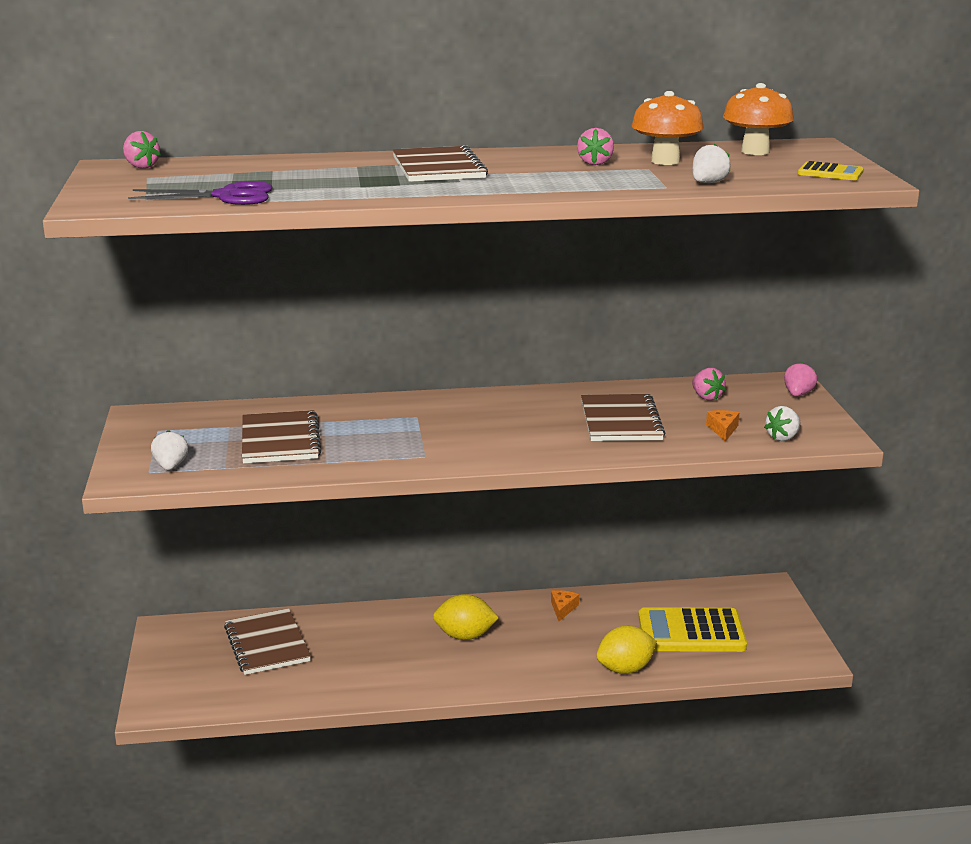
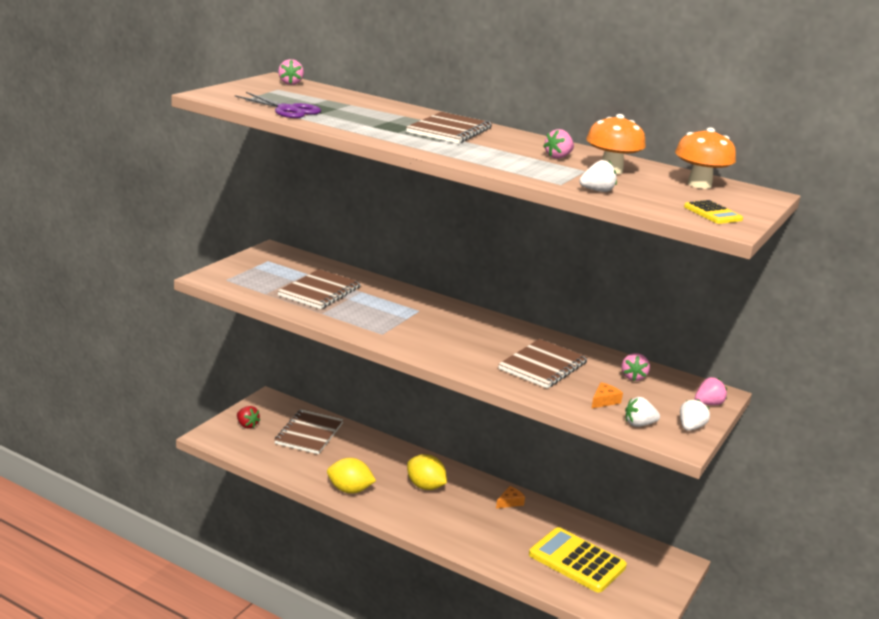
camera: 35 degrees right, 0 degrees up
white strawberry [151,430,188,470] -> white strawberry moved to [680,399,710,431]
yellow lemon [596,626,657,674] -> yellow lemon moved to [327,458,376,494]
none -> red strawberry [237,406,260,429]

